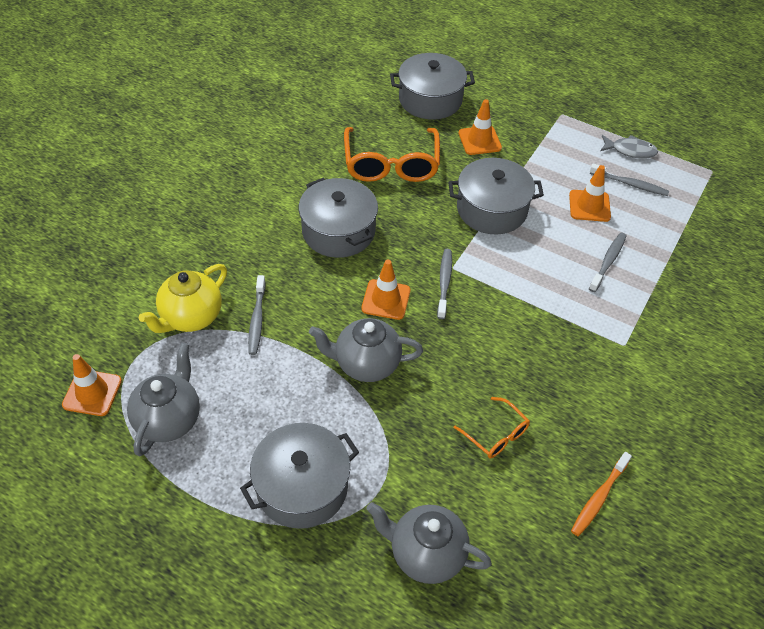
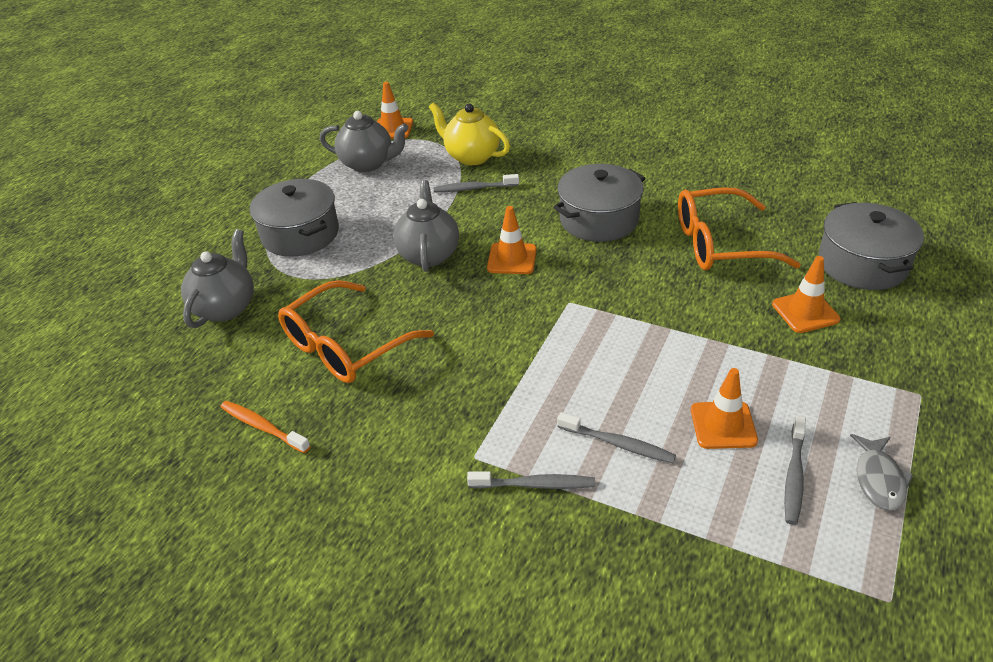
camera: 90 degrees right, 10 degrees down
grey toothbrush [437,249,452,319] -> grey toothbrush moved to [467,471,595,489]
grey pot [448,158,544,234] -> none
orange glasses [454,397,530,459] -> orange glasses [278,280,434,383], size x1.95

